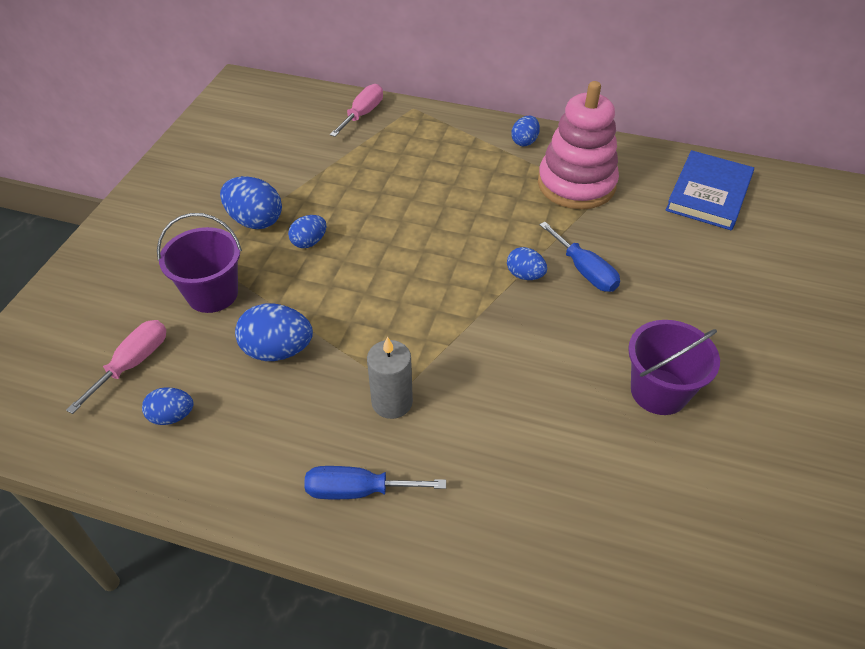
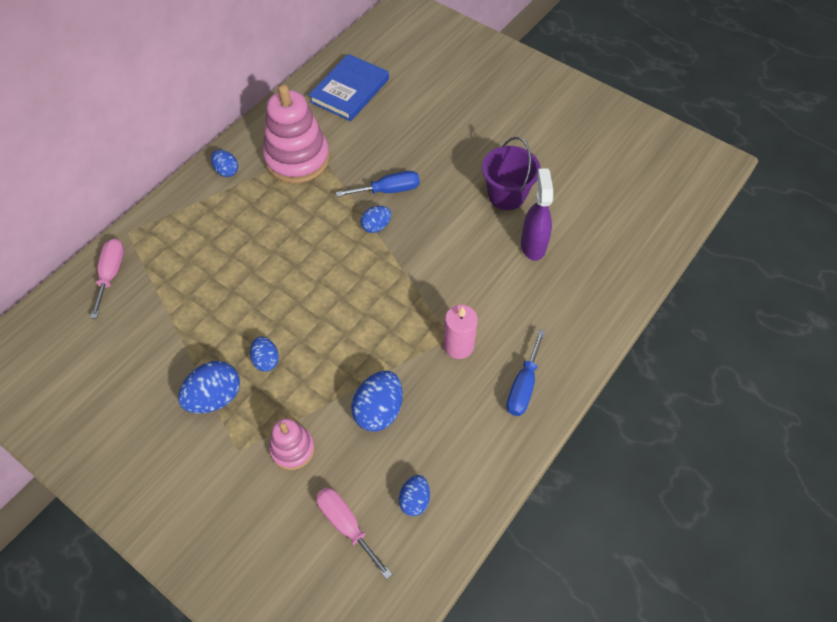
camera: 70 degrees left, 10 degrees up
purple bucket [157,213,242,313] -> pink stacking toy [269,419,315,470]
pink screwdriver [330,84,383,137] -> pink screwdriver turned 45 degrees clockwise [90,238,124,319]
grey candle [367,336,413,419] -> pink candle [443,305,478,359]
blue book [665,150,754,230] -> blue book turned 75 degrees clockwise [309,54,389,121]
none -> purple spray bottle [521,169,553,261]

